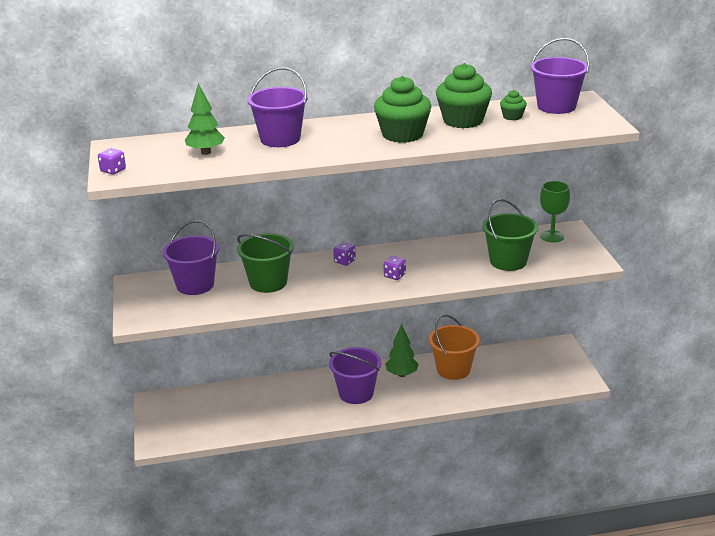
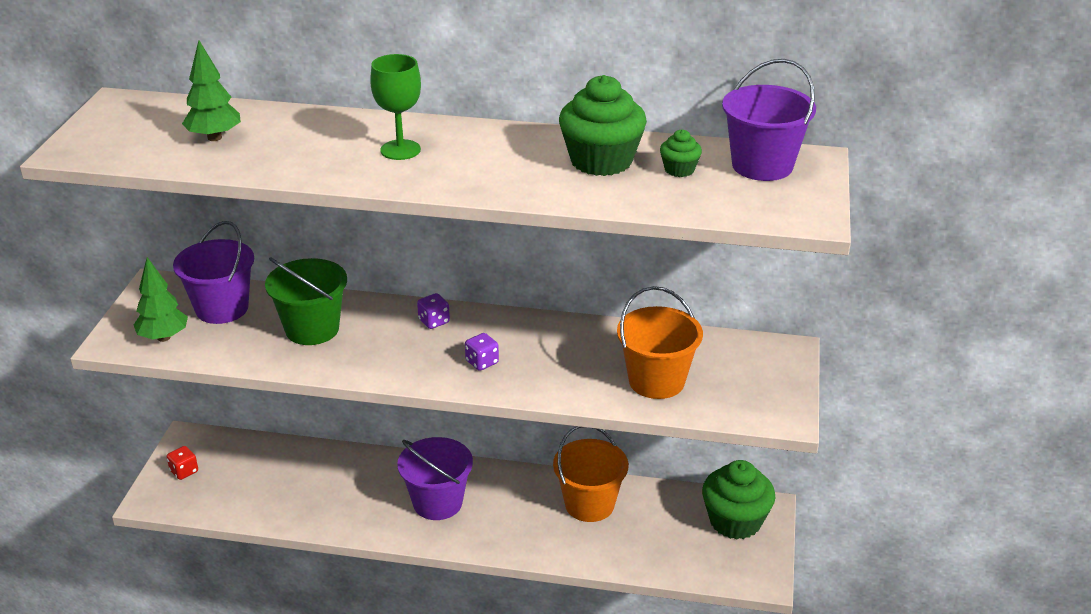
camera: 20 degrees right, 5 degrees up
purple dice [98,148,126,175] -> none
purple bucket [247,67,308,147] -> none
green cupcake [374,76,431,143] -> green cupcake moved to [702,460,775,539]
green tree [385,324,419,377] -> green tree moved to [134,257,188,342]
green bucket [482,199,538,271] -> orange bucket [617,286,703,399]
green goblet [540,181,570,242] -> green goblet moved to [370,54,421,160]
none -> red dice [167,446,198,480]

